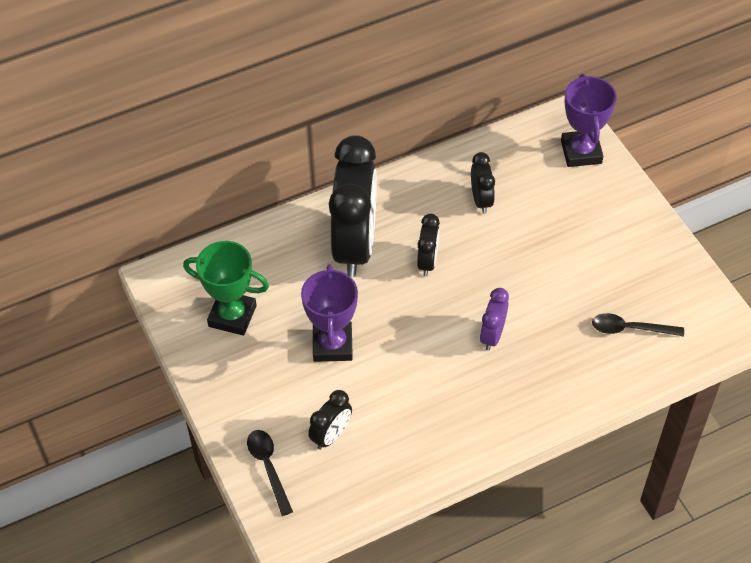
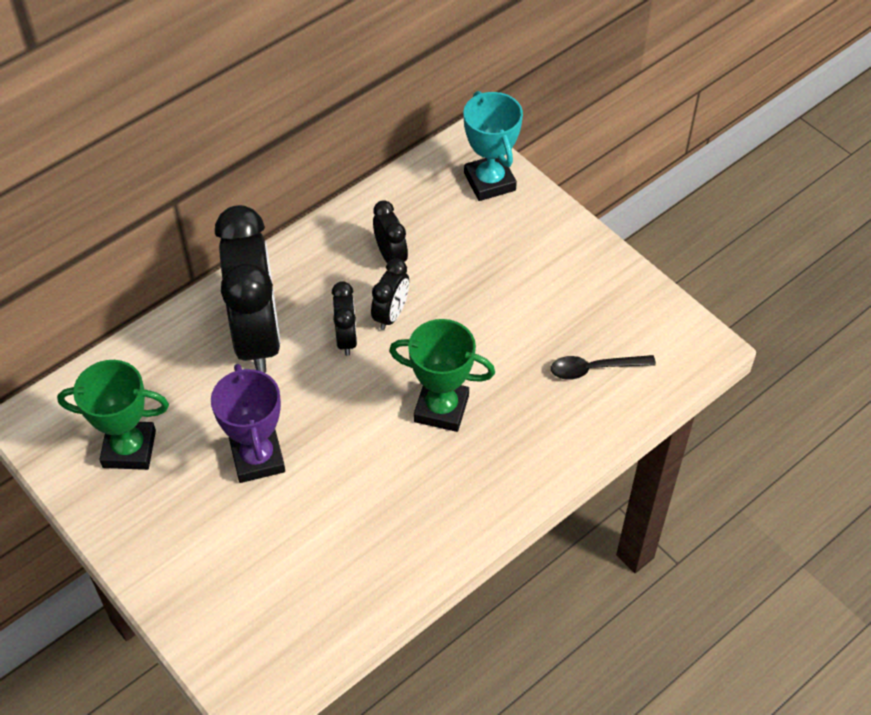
camera: 15 degrees left, 0 degrees up
black spoon [247,430,293,516] -> none
black clock [308,390,352,450] -> black clock moved to [371,259,409,330]
purple clock [480,288,509,351] -> green trophy [389,319,495,432]
purple trophy [561,74,617,167] -> turquoise trophy [463,91,523,201]

